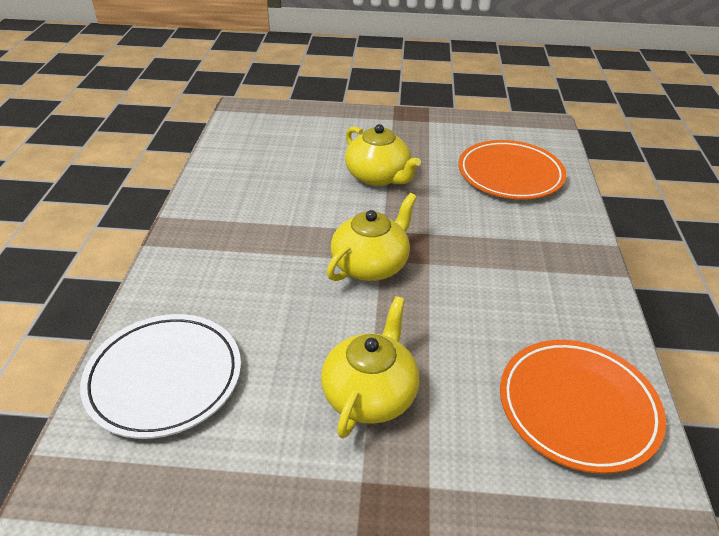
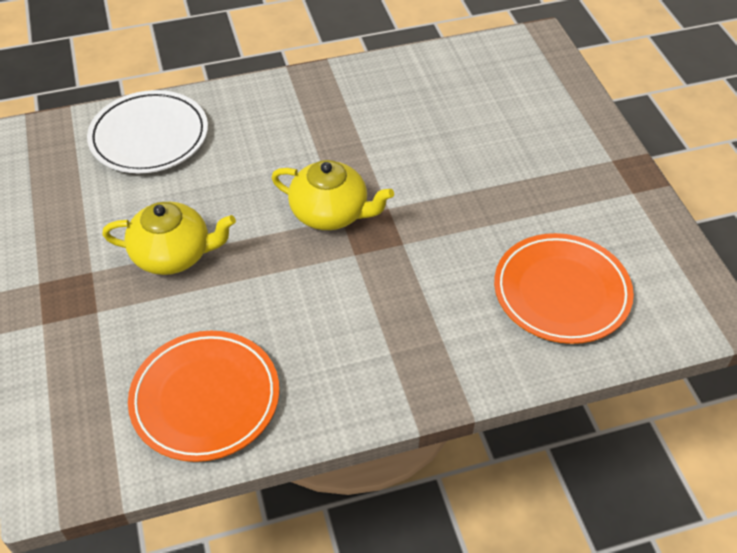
camera: 70 degrees right, 10 degrees up
yellow teapot [345,124,421,186] -> none

